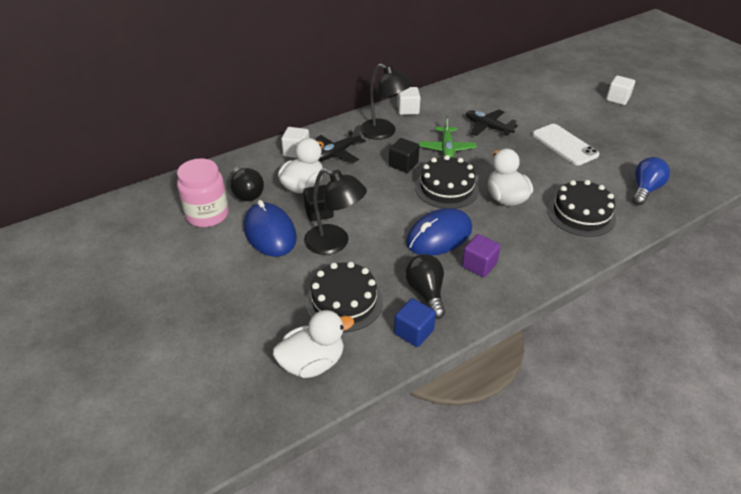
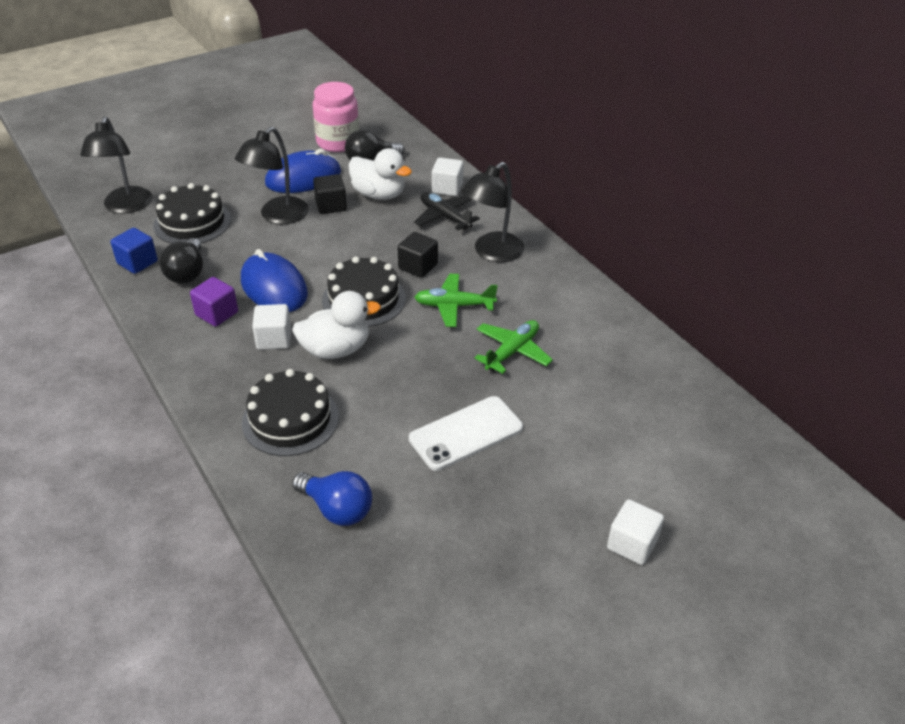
camera: 90 degrees right, 0 degrees up
white duck [273,310,354,378] -> black lamp [80,116,152,214]
white cube [397,87,421,115] -> white cube moved to [252,304,291,350]
black light bulb [405,254,445,319] -> black light bulb turned 105 degrees clockwise [160,238,203,284]
black plane [466,110,518,136] -> green plane [474,320,553,374]

